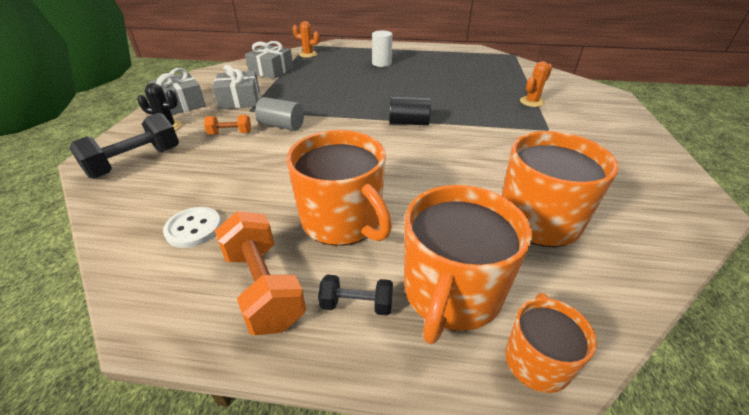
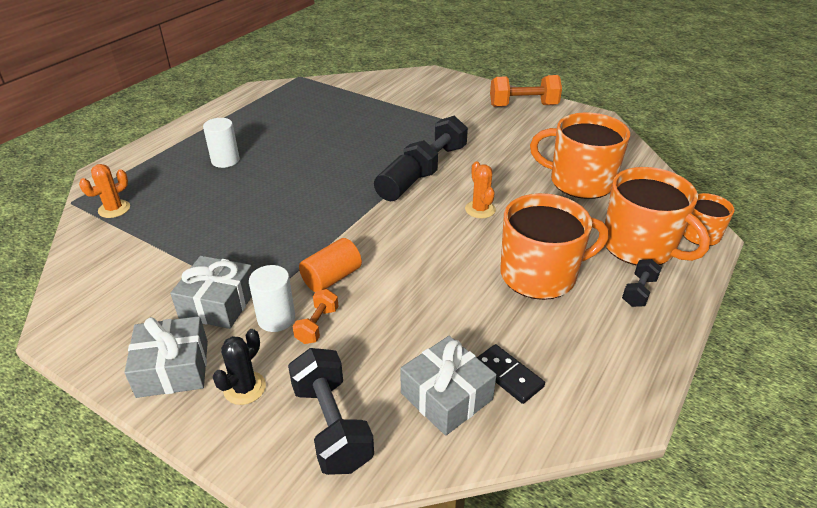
camera: 65 degrees left, 0 degrees up
white button [163,207,221,248] -> black domino [476,344,545,404]
orange dumbbell [215,211,306,335] -> orange dumbbell moved to [490,75,562,107]
grey gift [245,41,293,79] -> grey gift moved to [400,336,496,436]
grey cylinder [255,97,304,131] -> orange cylinder [299,238,362,292]
orange cactus [520,61,552,107] -> orange cactus moved to [465,161,496,218]
none -> white cylinder [249,265,295,332]
none -> black dumbbell [404,116,468,178]

